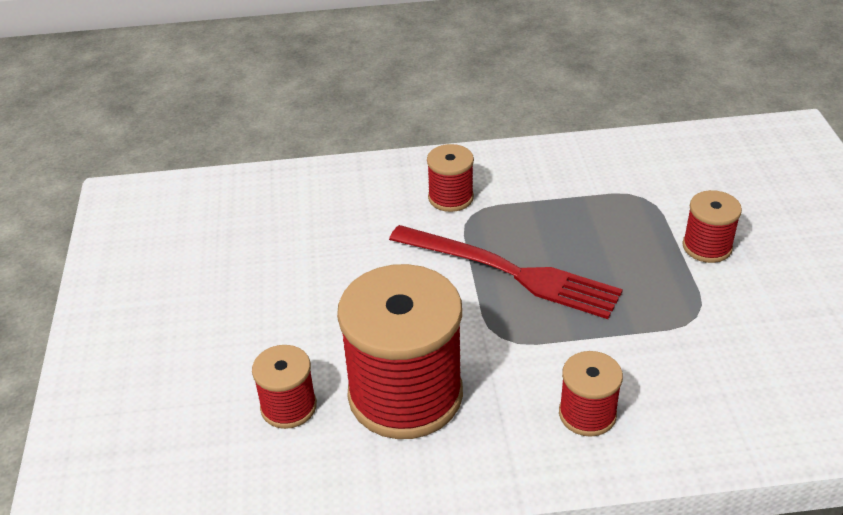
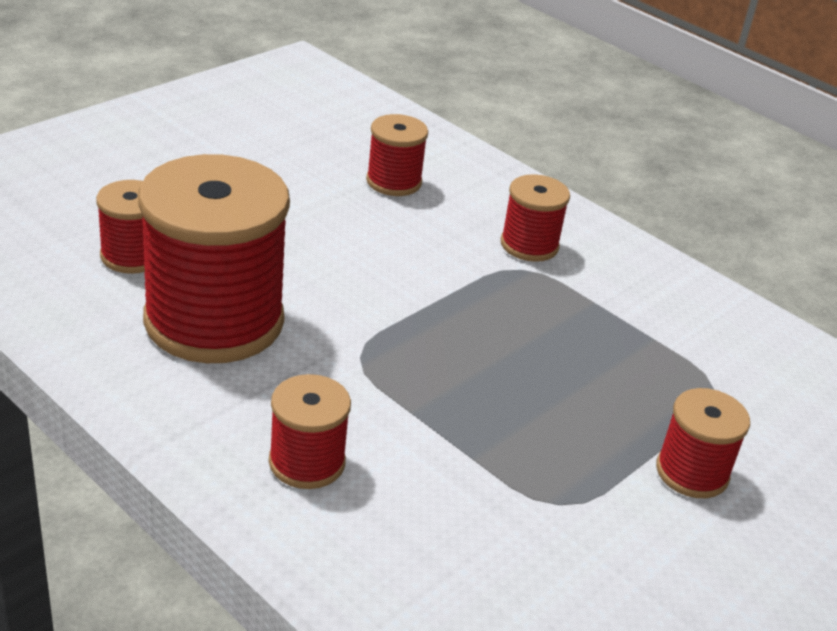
camera: 45 degrees right, 5 degrees down
red fork [389,225,623,319] -> none
none -> red spool [366,114,428,196]

